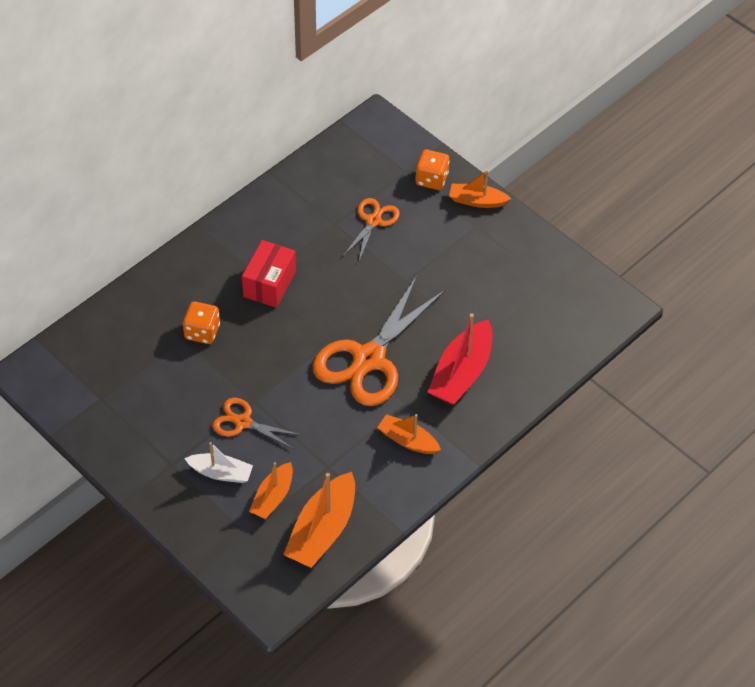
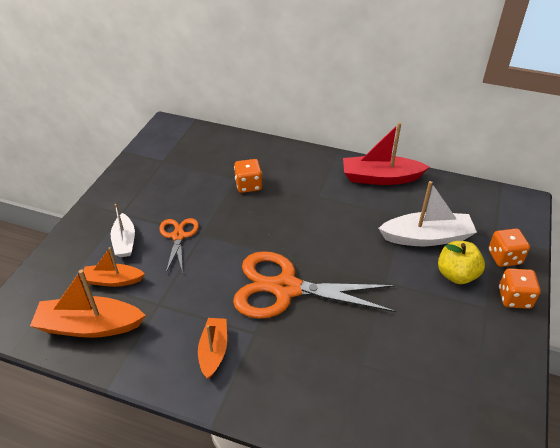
camera: 65 degrees right, 10 degrees down
red box [242,240,296,308] -> none
orange scissors [343,198,400,261] -> white boat [378,181,477,246]
red boat [428,313,493,405] -> red boat moved to [343,122,430,185]
orange boat [449,170,511,208] -> orange dice [499,268,541,309]
none -> yellow apple [438,241,485,284]

